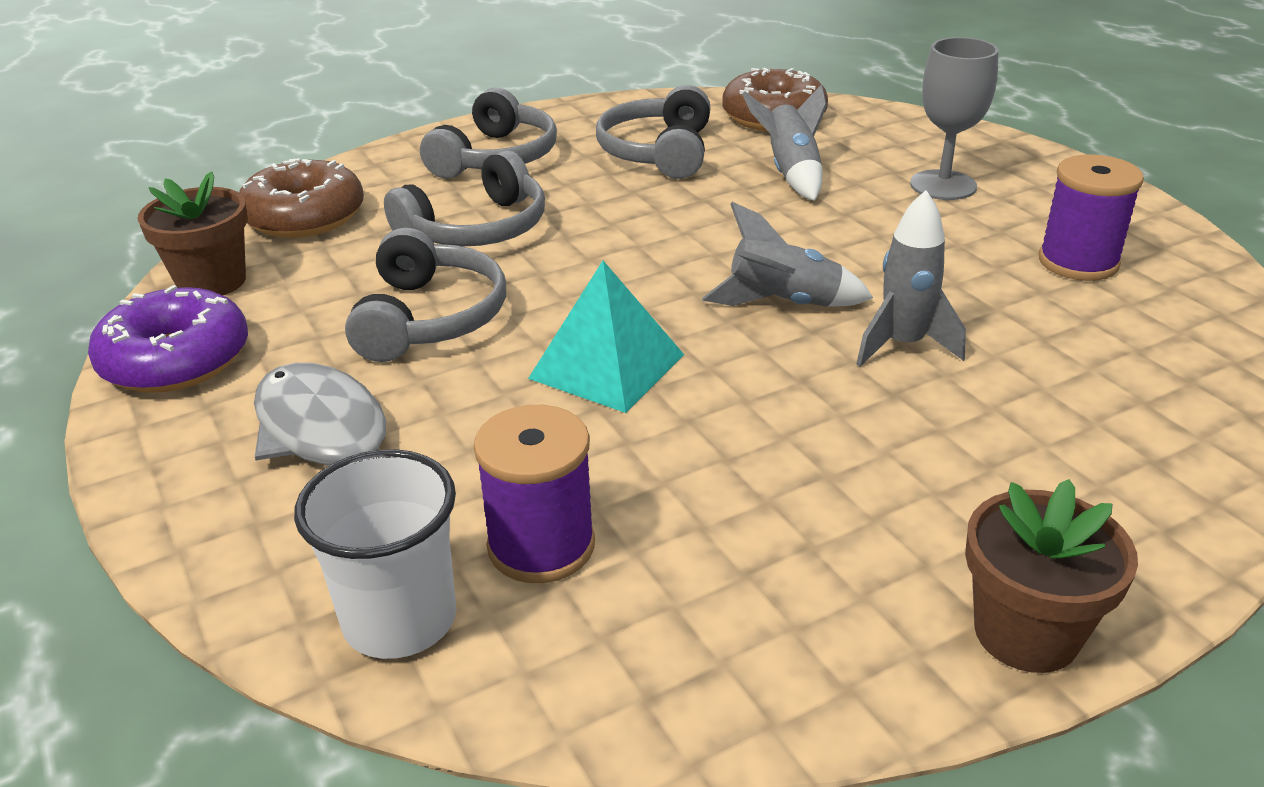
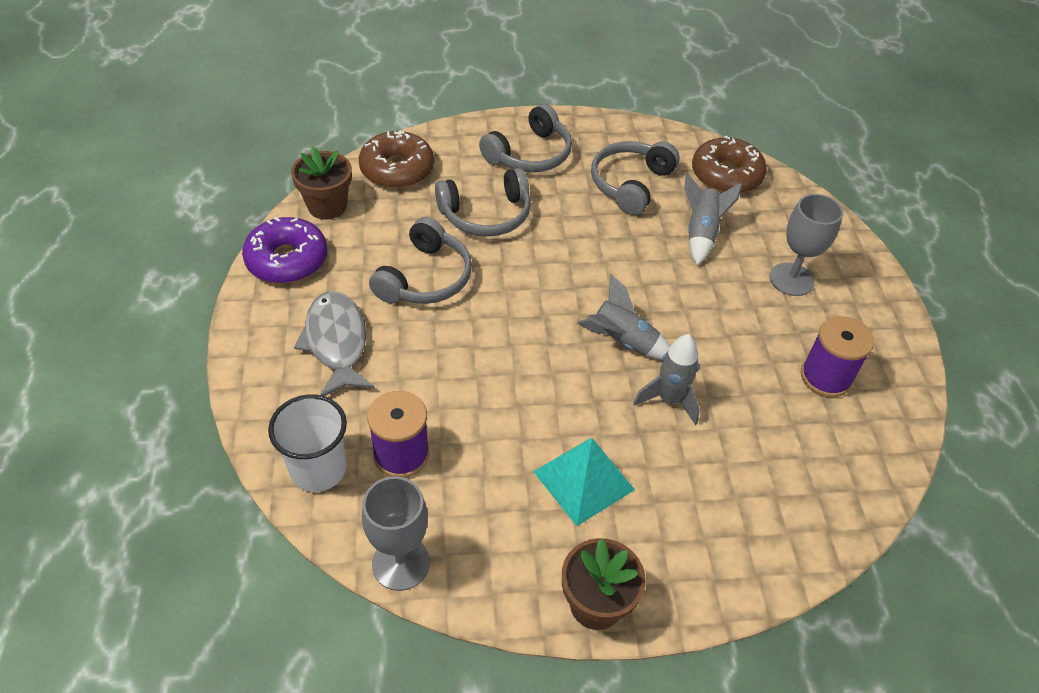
camera: 20 degrees right, 15 degrees up
turquoise pyramid [528,261,684,413] -> turquoise pyramid moved to [533,438,635,526]
none -> grey goblet [362,476,430,591]

